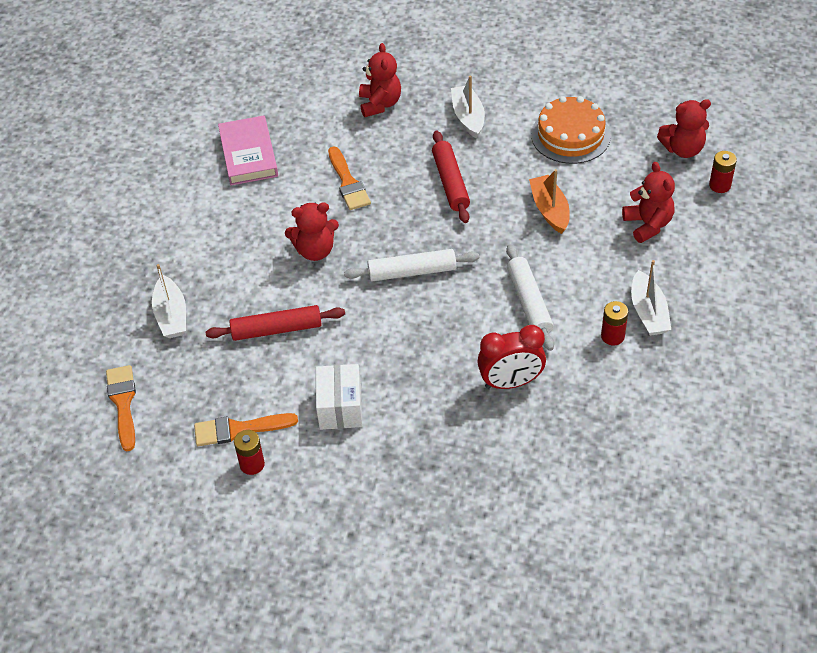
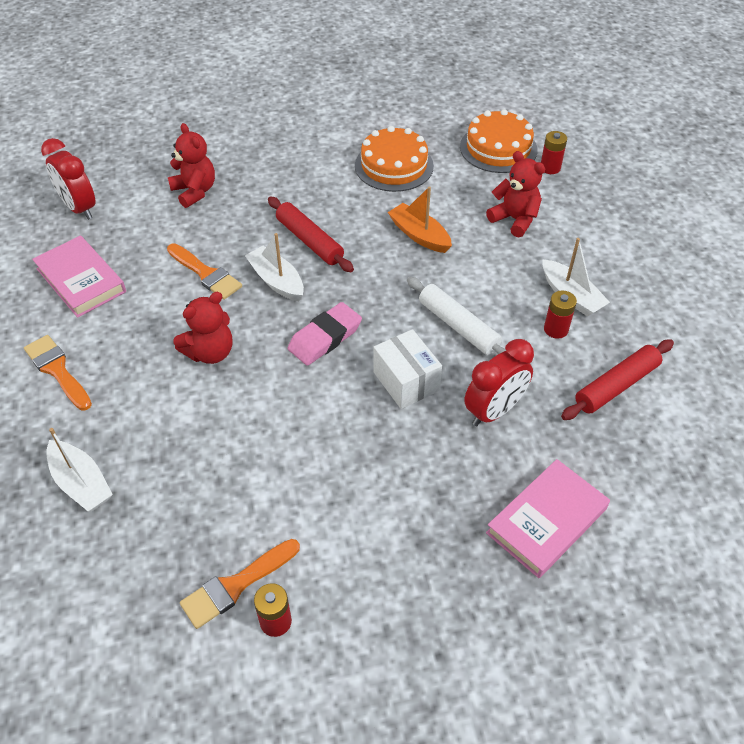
camera: 30 degrees left, 0 degrees up
orange brush [106,365,136,451] -> orange brush moved to [24,335,92,410]
red rolling pin [205,305,345,341] -> red rolling pin moved to [561,339,674,420]
white box [316,364,362,430] -> white box moved to [373,329,442,409]
white rolling pin [344,249,479,281] -> pink eraser [288,302,362,366]
white boat [451,76,485,139] -> white boat moved to [245,233,304,301]
red teddy bear [657,99,711,158] -> orange cake [460,109,538,173]
none -> red clock [41,138,96,220]
none -> pink book [486,459,610,578]

